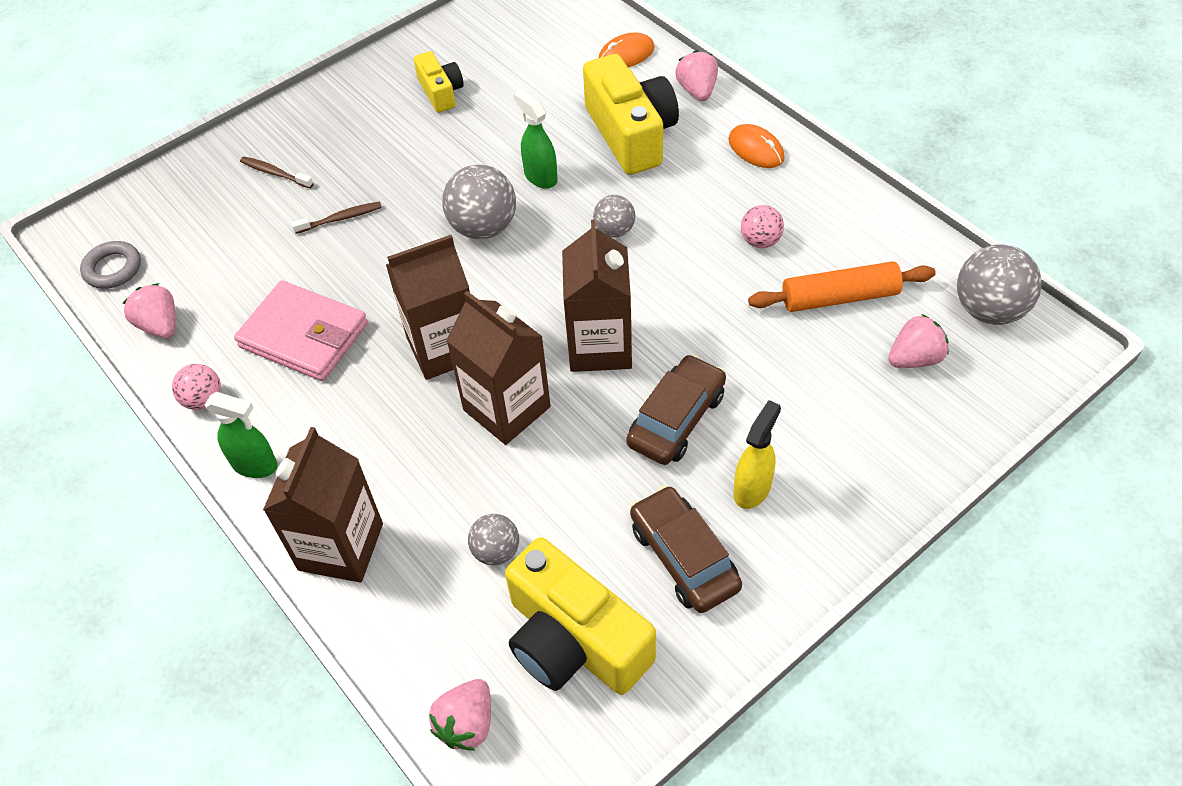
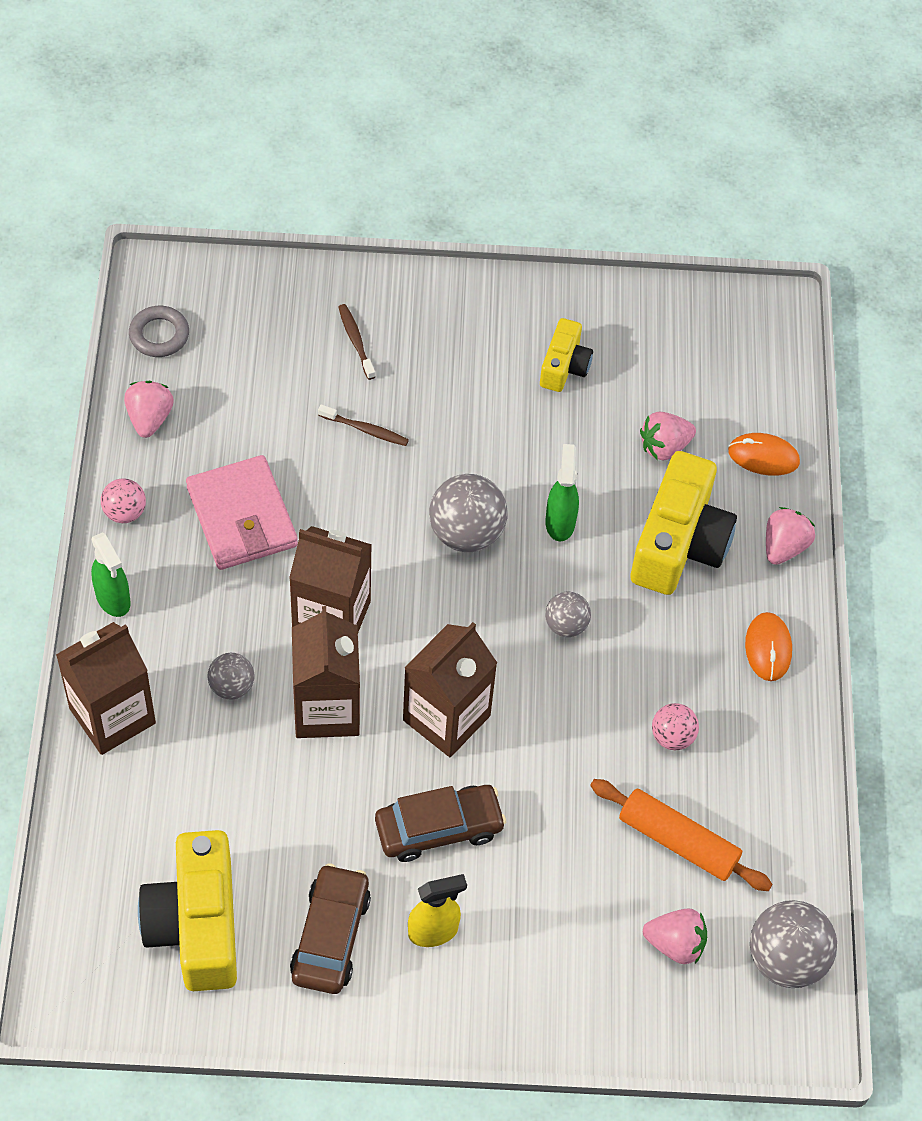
camera: 35 degrees right, 5 degrees up
pink strawberry [429,679,491,750] -> pink strawberry moved to [640,411,696,461]
grey ball [468,514,519,565] -> grey ball moved to [207,653,255,700]

